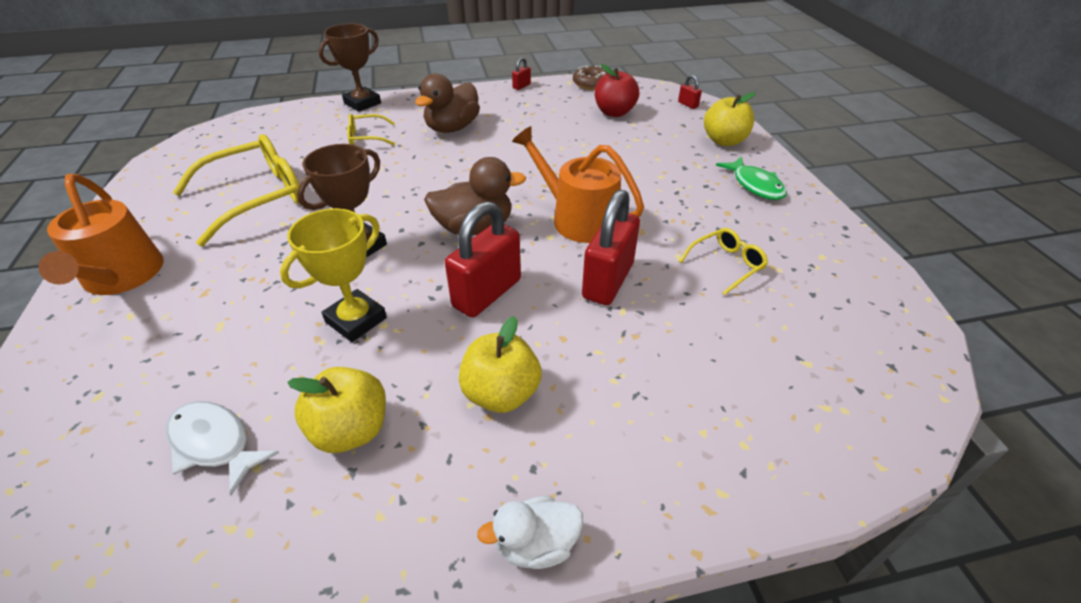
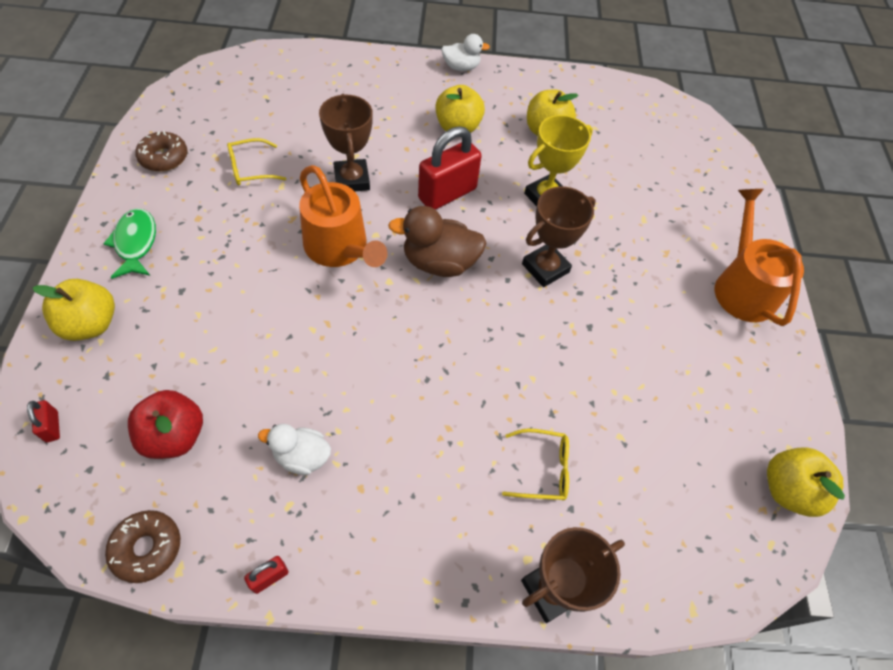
camera: 170 degrees left, 15 degrees up
white fish [166,401,279,496] -> none
yellow glasses [173,134,300,246] -> none
brown duck [415,73,480,133] -> none
red padlock [582,189,640,305] -> brown trophy [319,94,373,191]
none -> brown donut [135,131,188,171]
none -> white duck [258,424,331,475]
none -> yellow apple [767,447,845,517]

